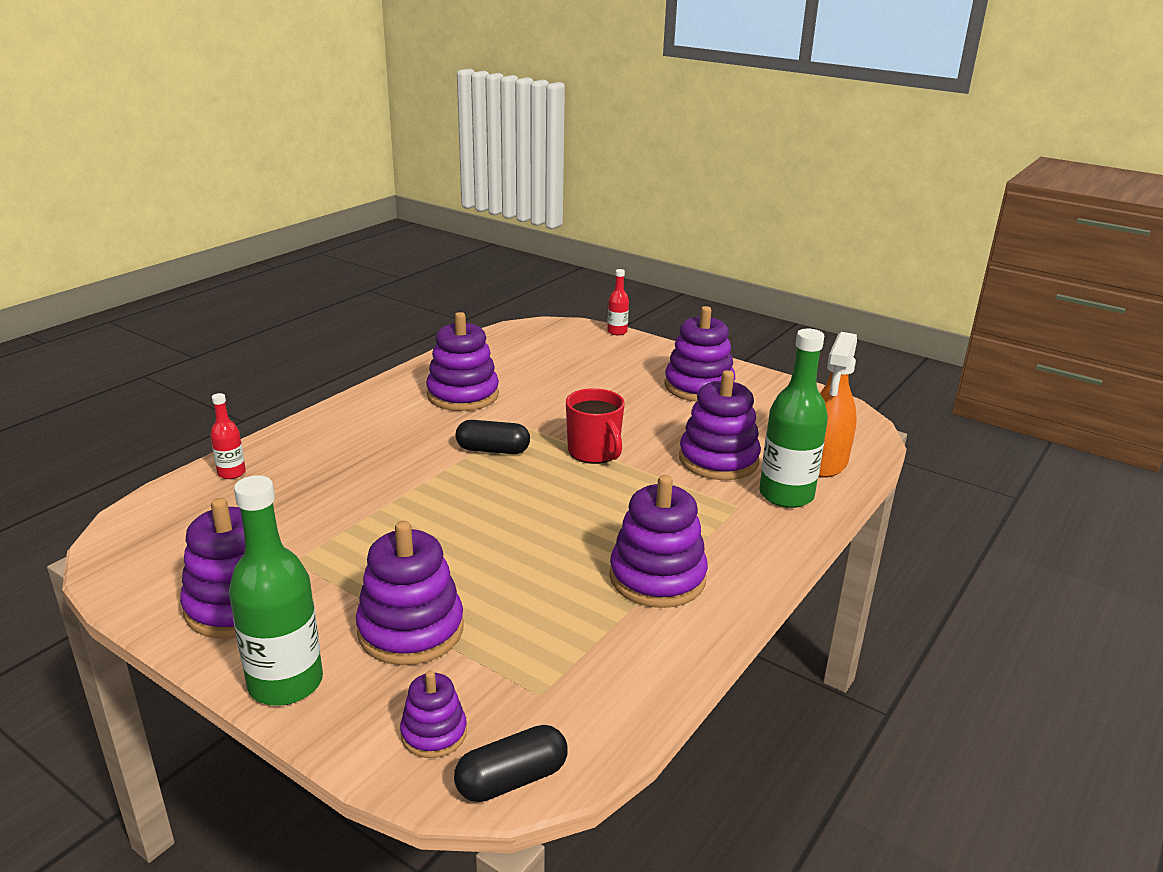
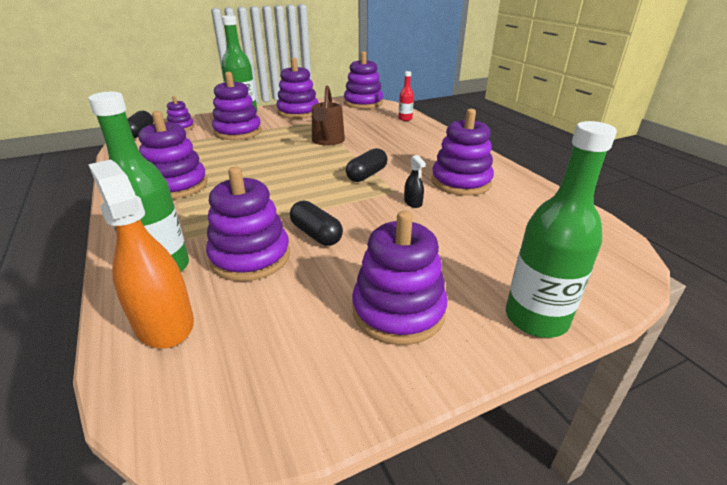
camera: 120 degrees right, 5 degrees up
red mug [566,388,625,464] -> none
red bottle [607,269,629,335] -> none
none -> black capsule [290,201,343,246]
none -> brown watering can [312,85,345,145]
none -> purple stacking toy [344,51,383,109]
none -> black spray bottle [404,155,426,208]
none -> green bottle [506,121,617,338]

